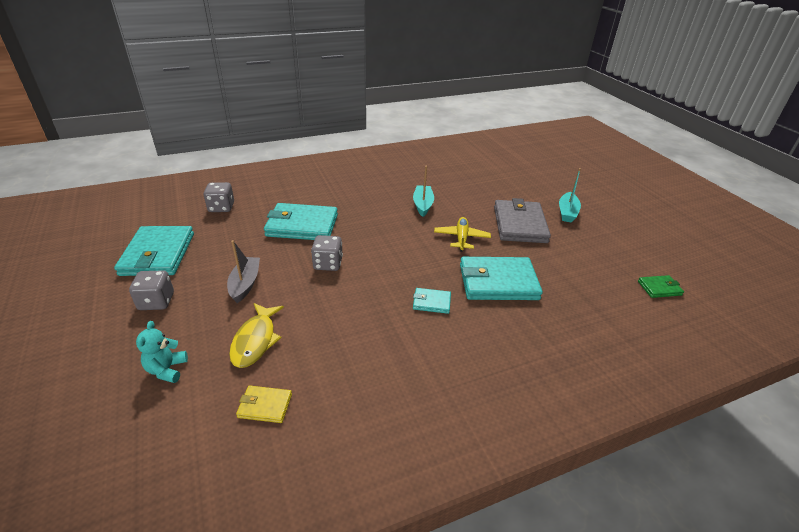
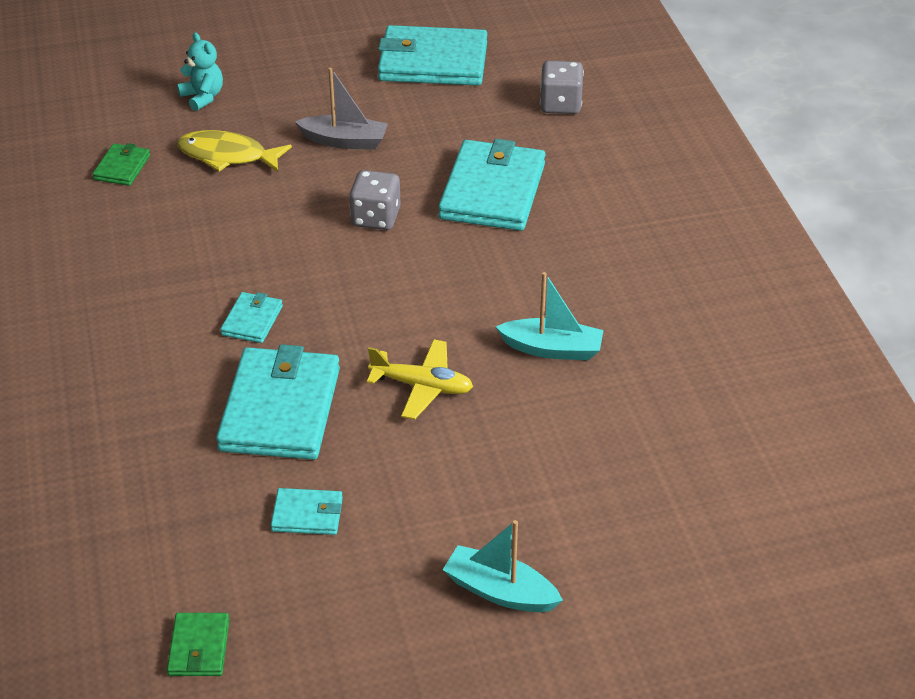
camera: 100 degrees right, 5 degrees up
grey dice [129,270,174,310] -> none
turquoise teddy bear [136,321,188,383] -> turquoise teddy bear turned 45 degrees clockwise [177,32,223,111]
yellow wallet [236,385,292,423] -> green wallet [93,143,150,186]
grey wallet [494,198,551,243] -> none
none -> turquoise wallet [271,488,343,535]

